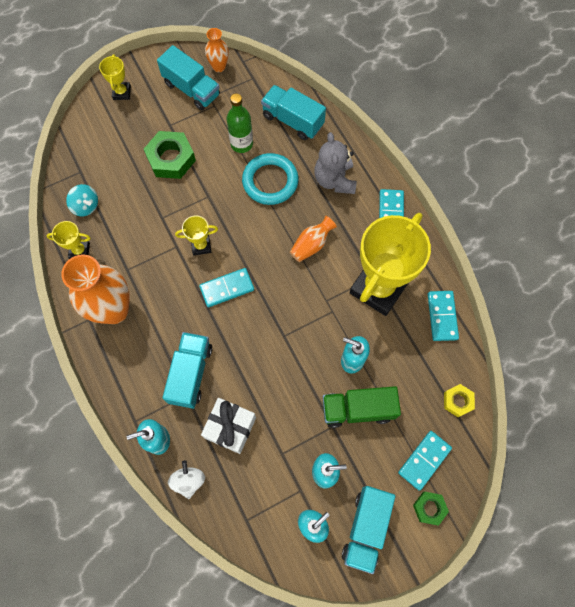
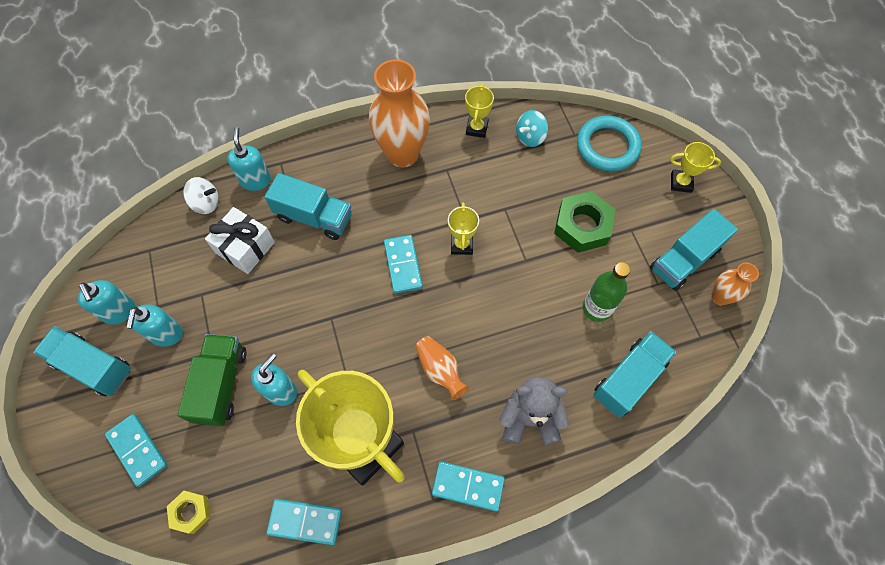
camera: 100 degrees right, 5 degrees down
turquoise ring [242,153,299,205] -> turquoise ring moved to [577,116,642,171]
green nut [413,492,449,526] -> none

